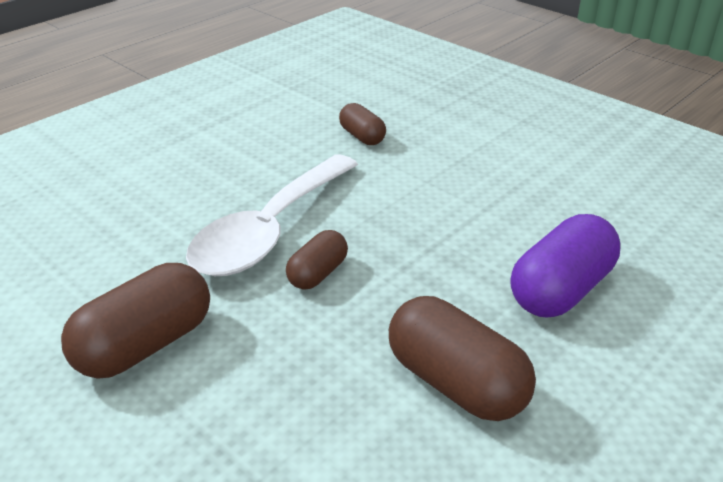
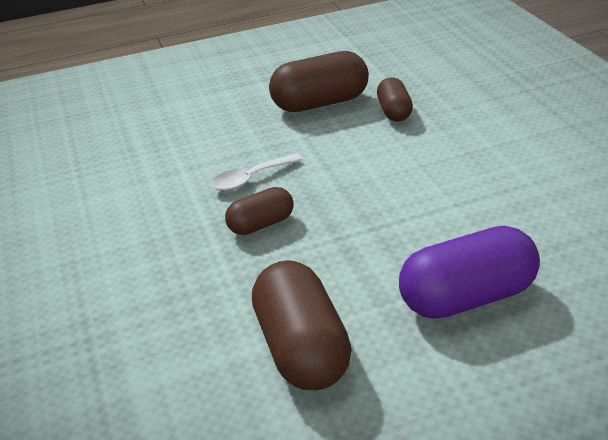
camera: 30 degrees right, 0 degrees up
brown capsule [61,263,210,379] -> brown capsule moved to [269,51,369,112]
white spoon [186,154,358,276] -> white spoon [211,153,303,191], size x0.44

